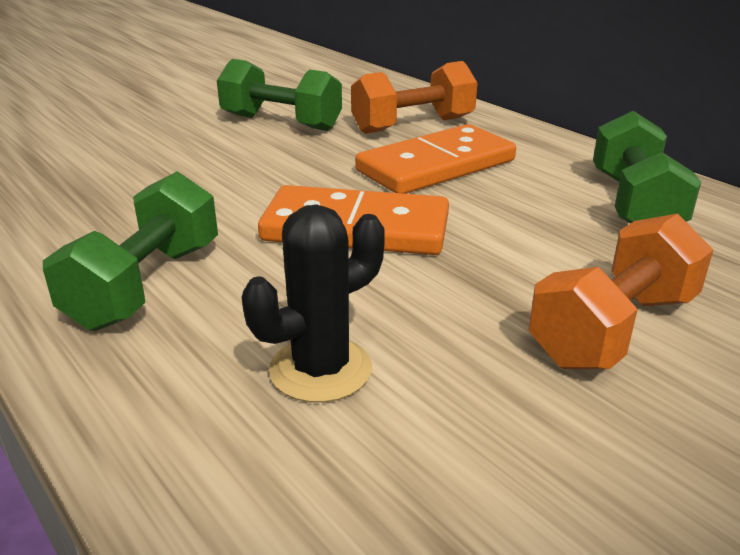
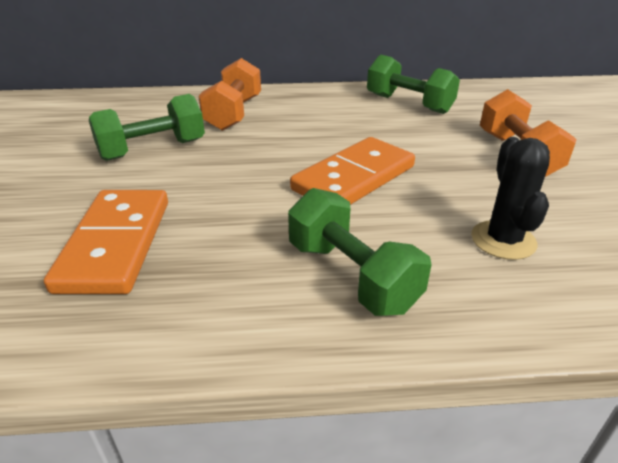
camera: 55 degrees left, 5 degrees up
orange domino [355,124,516,194] -> orange domino moved to [44,190,168,294]

